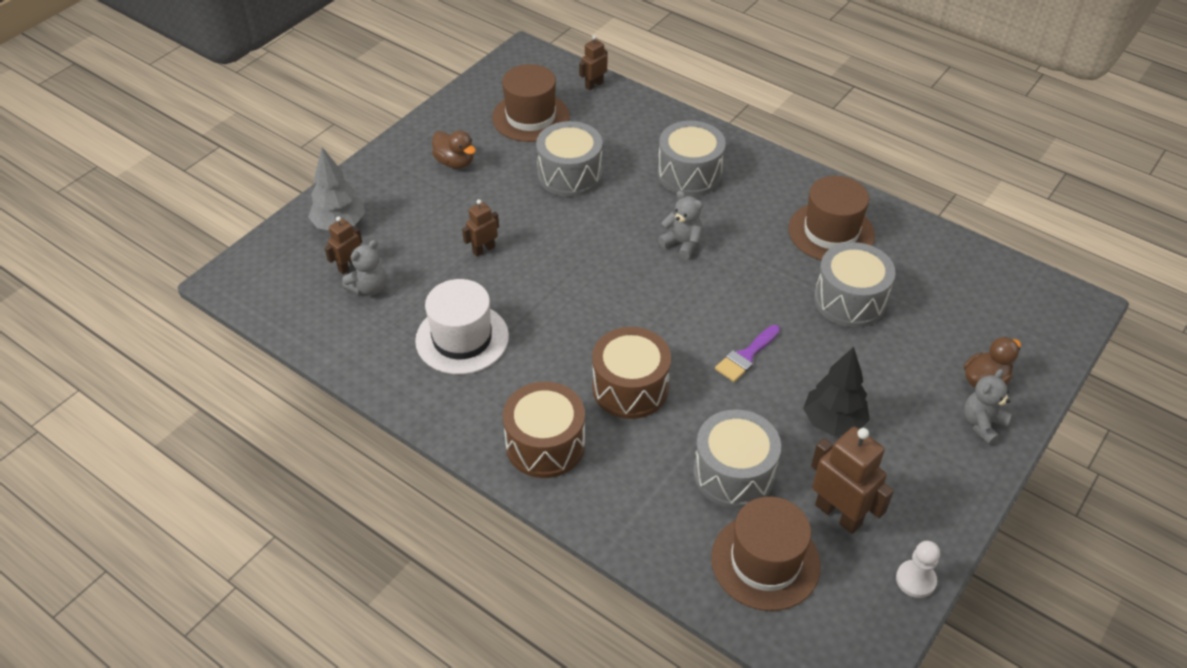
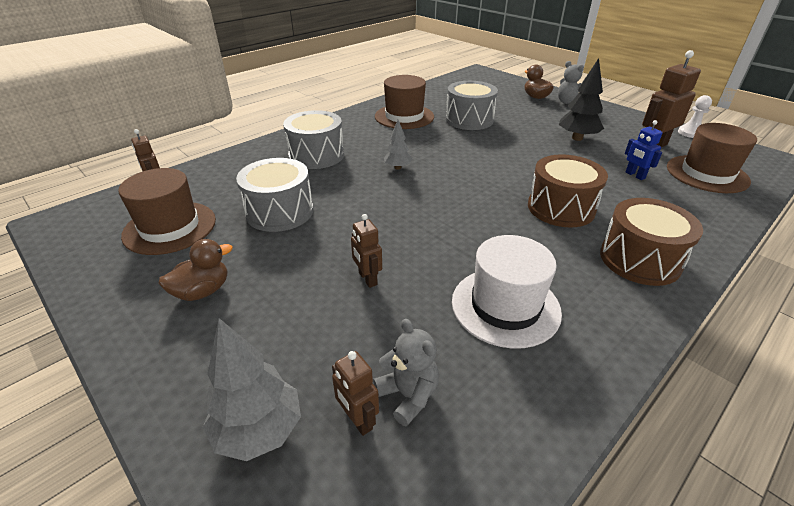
camera: 80 degrees left, 10 degrees down
grey teddy bear [658,191,703,259] -> grey tree [384,120,412,169]
grey drum [693,409,781,508] -> blue robot [625,120,663,180]
purple brush [715,325,780,382] -> none

